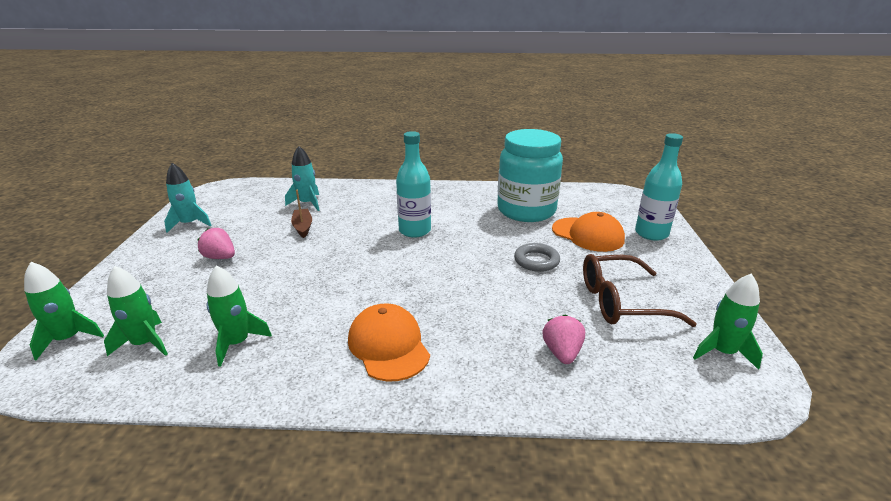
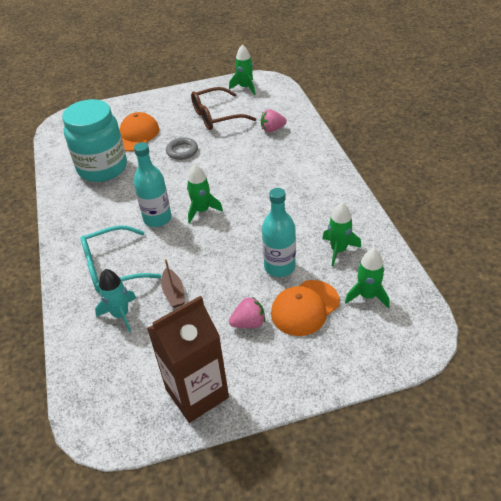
camera: 105 degrees left, 15 degrees up
green rocket [24,262,104,360] -> green rocket moved to [187,164,223,224]
turquoise rocket [164,163,212,233] -> brown carton [147,296,229,423]
pink strawberry [197,228,235,259] -> pink strawberry turned 120 degrees counterclockwise [229,297,265,328]
brown boat [291,190,312,238] -> brown boat turned 75 degrees counterclockwise [161,259,185,308]
orange cap [348,304,430,381] -> orange cap moved to [271,280,340,336]
brown glasses [583,254,697,327] -> brown glasses turned 90 degrees clockwise [191,87,256,130]
turquoise bottle [635,133,683,241] -> turquoise bottle moved to [262,188,296,277]
none -> turquoise glasses [80,225,161,293]

